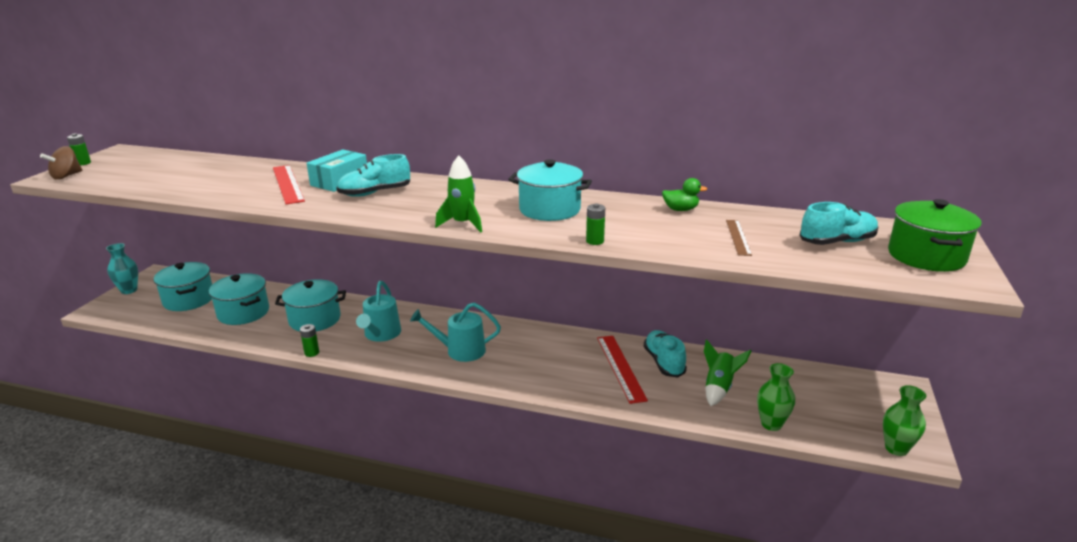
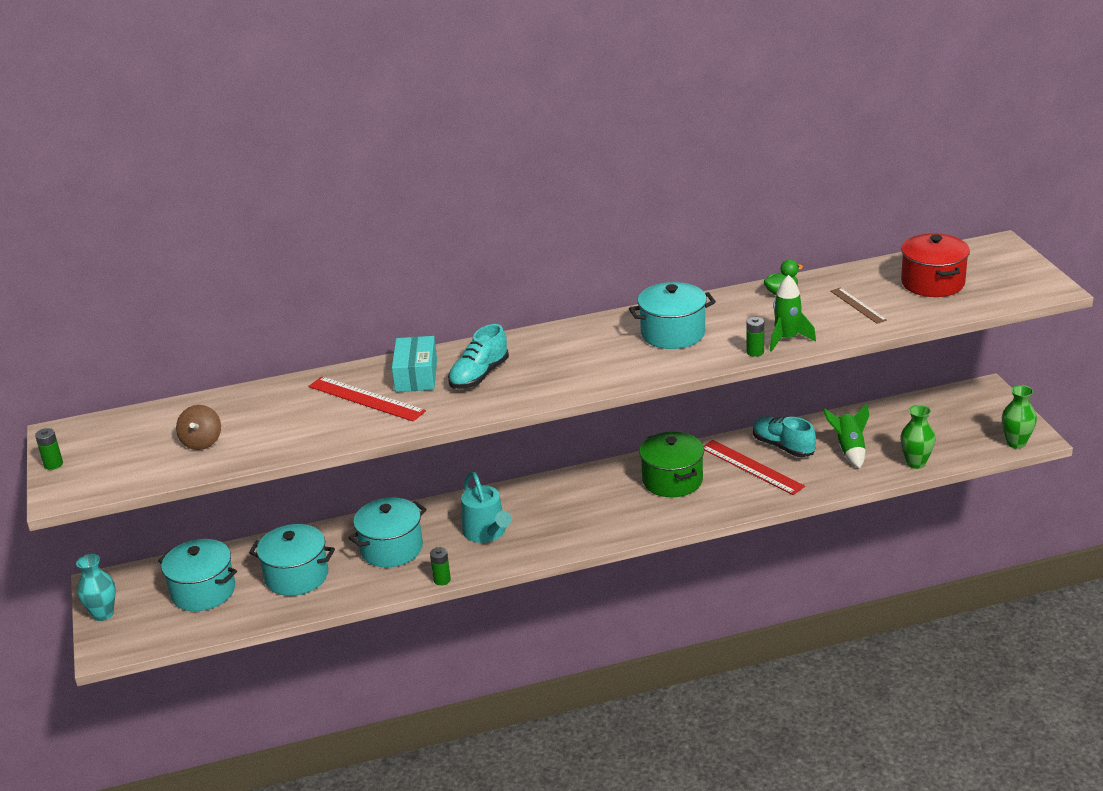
camera: 30 degrees left, 5 degrees up
brown spinning top [40,146,82,180] -> brown spinning top moved to [176,405,221,450]
turquoise watering can [410,303,501,362] -> none
green rocket [435,156,482,233] -> green rocket moved to [770,275,816,352]
turquoise shoe [800,202,879,245] -> red pot [901,233,970,297]
green pot [888,199,982,272] -> green pot moved to [639,432,704,497]

